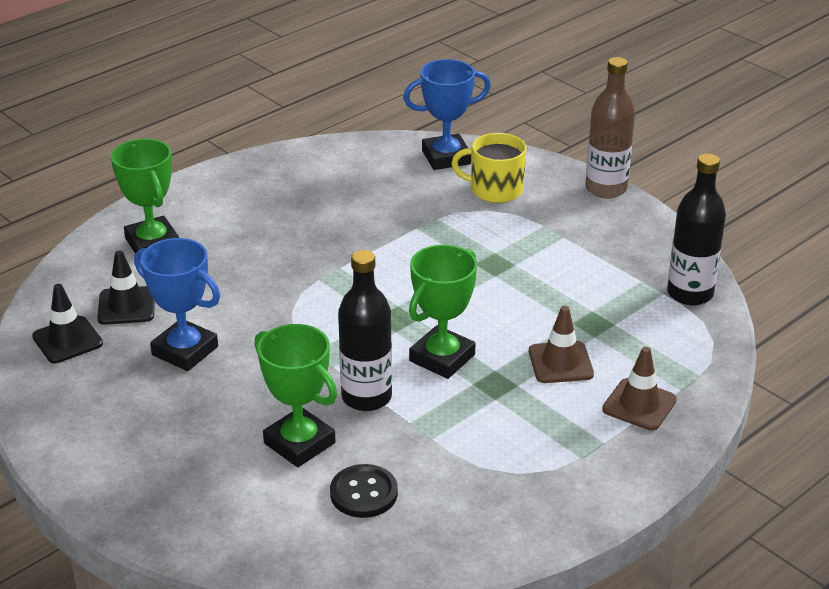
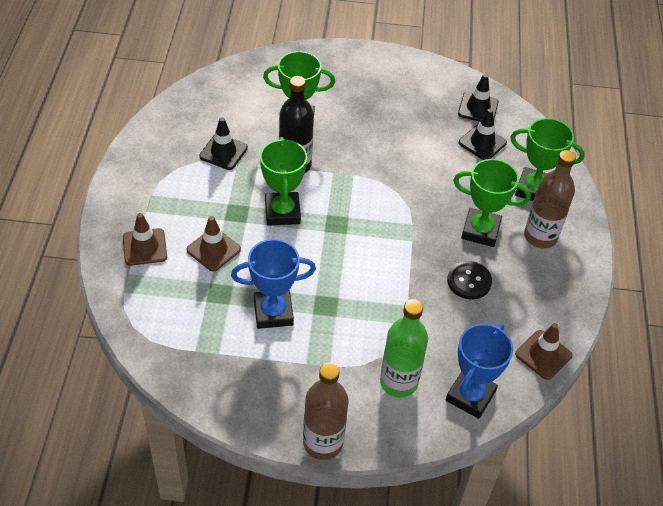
camera: 135 degrees right, 15 degrees up
blue trophy [134,238,220,371] -> blue trophy moved to [231,239,316,329]
black button [330,464,398,518] -> black button moved to [447,261,492,300]
yellow mug [451,133,527,203] -> green bottle [380,299,428,397]
black bottle [667,153,726,306] -> none
none -> black traffic cone [199,117,248,170]
none -> green trophy [453,159,531,247]
none -> brown traffic cone [515,323,572,380]
none -> brown bottle [524,150,576,248]

